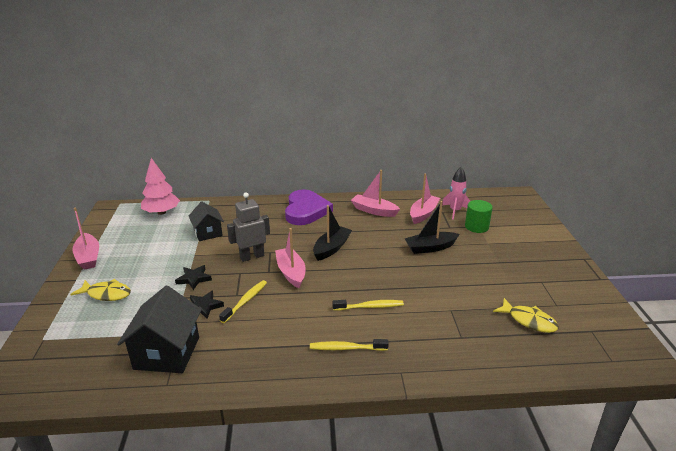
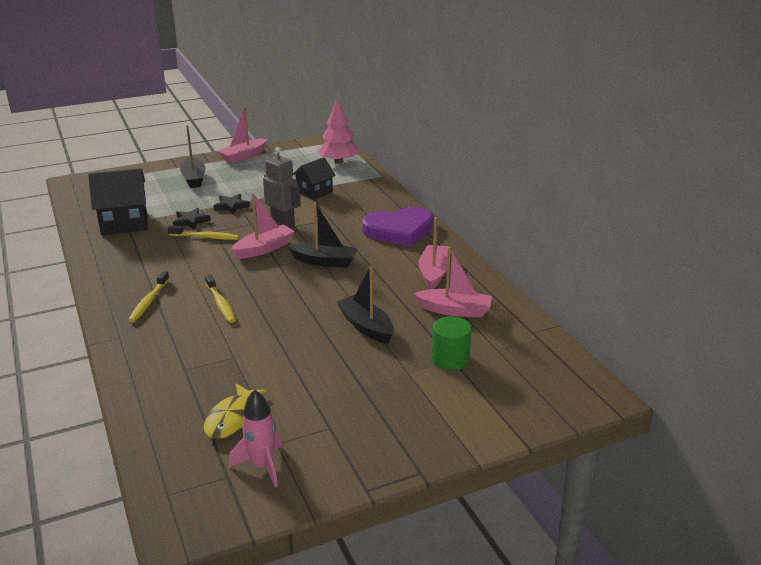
camera: 70 degrees right, 0 degrees up
yellow fish [70,279,131,301] -> black boat [180,125,205,188]
yellow toothbrush [310,339,389,351] -> yellow toothbrush turned 150 degrees counterclockwise [128,271,170,322]
pink rocket [442,167,470,220] -> pink rocket moved to [229,389,283,488]

